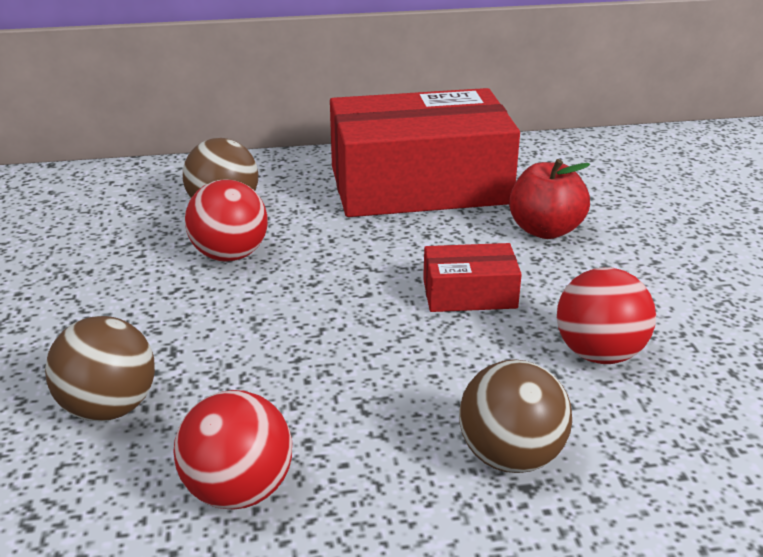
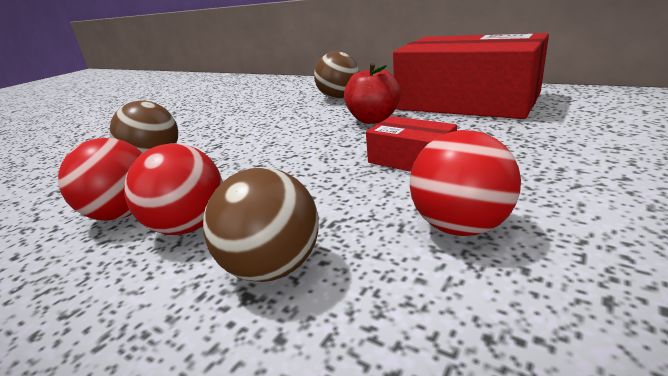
camera: 45 degrees right, 5 degrees down
red ball [185,179,268,262] -> red ball moved to [124,143,222,235]
red apple [509,159,590,239] -> red apple moved to [344,63,401,124]

